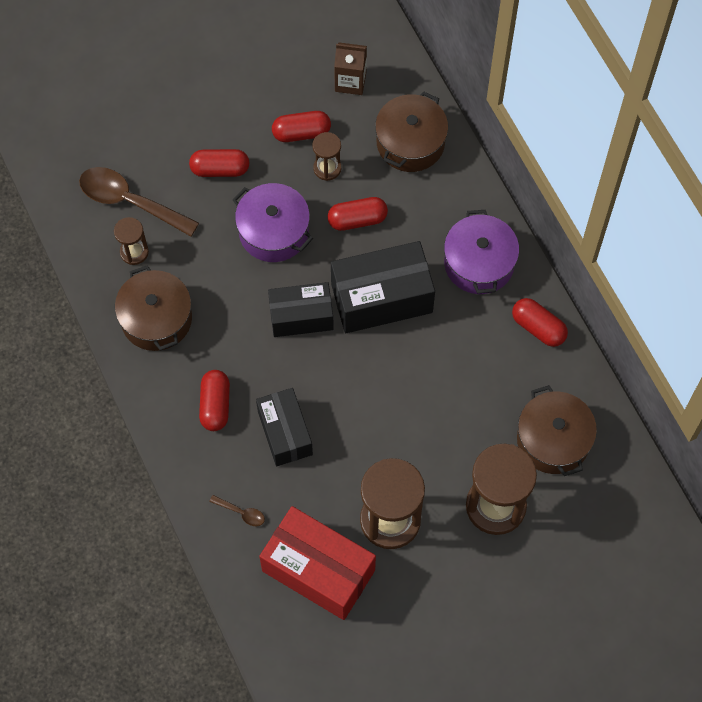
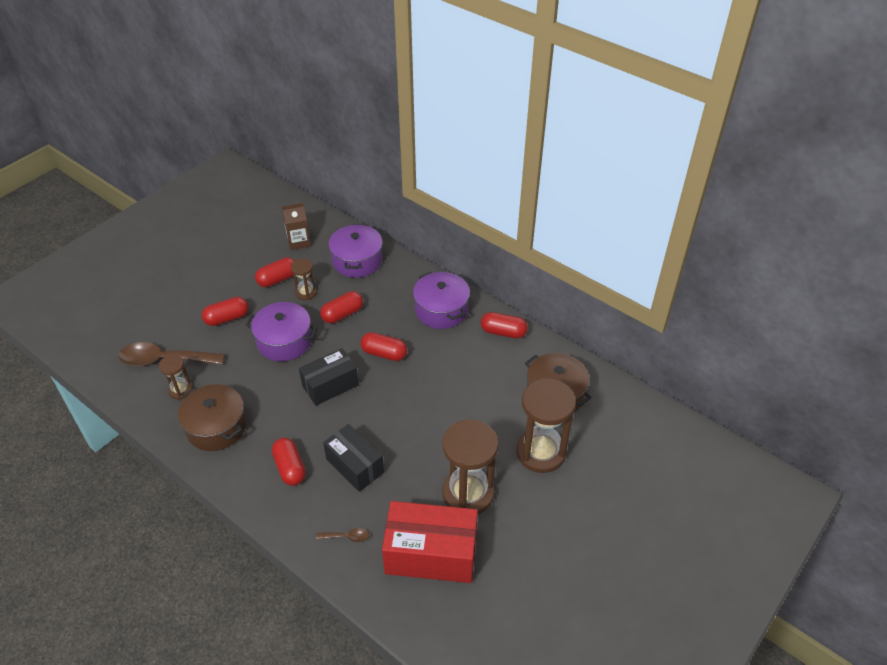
camera: 25 degrees left, 20 degrees down
black box [331,241,435,333] -> red capsule [361,332,407,361]
brown pot [375,91,448,172] -> purple pot [329,224,382,278]

